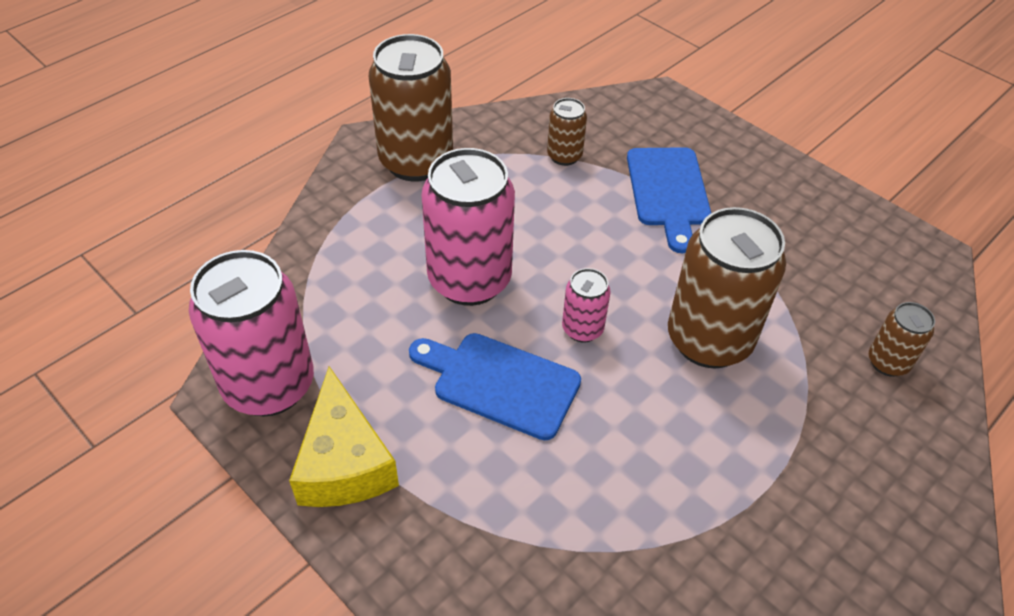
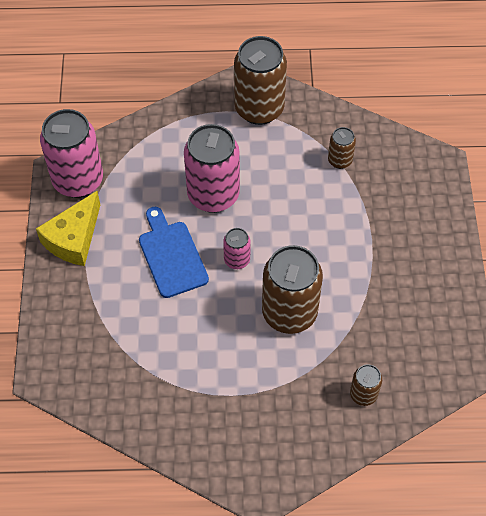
camera: 45 degrees right, 10 degrees up
blue cutting board [627,147,711,253] -> none

